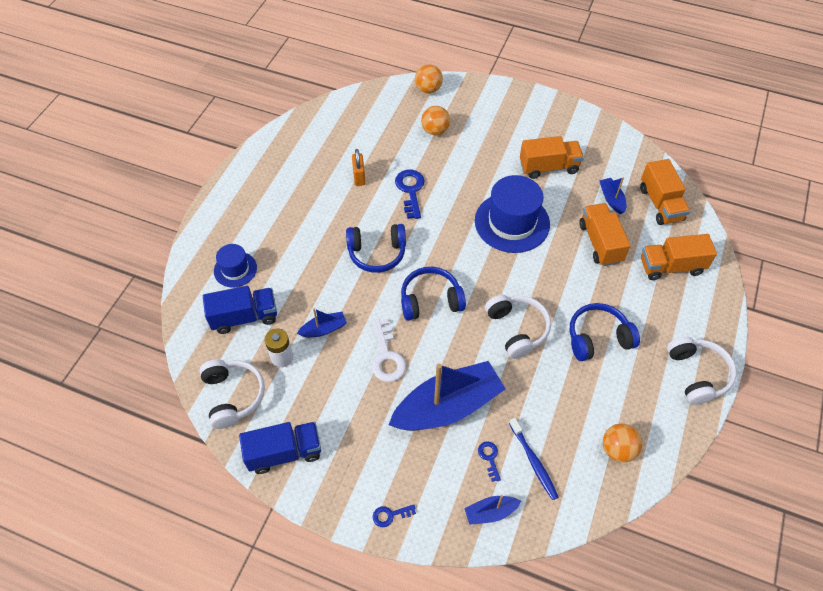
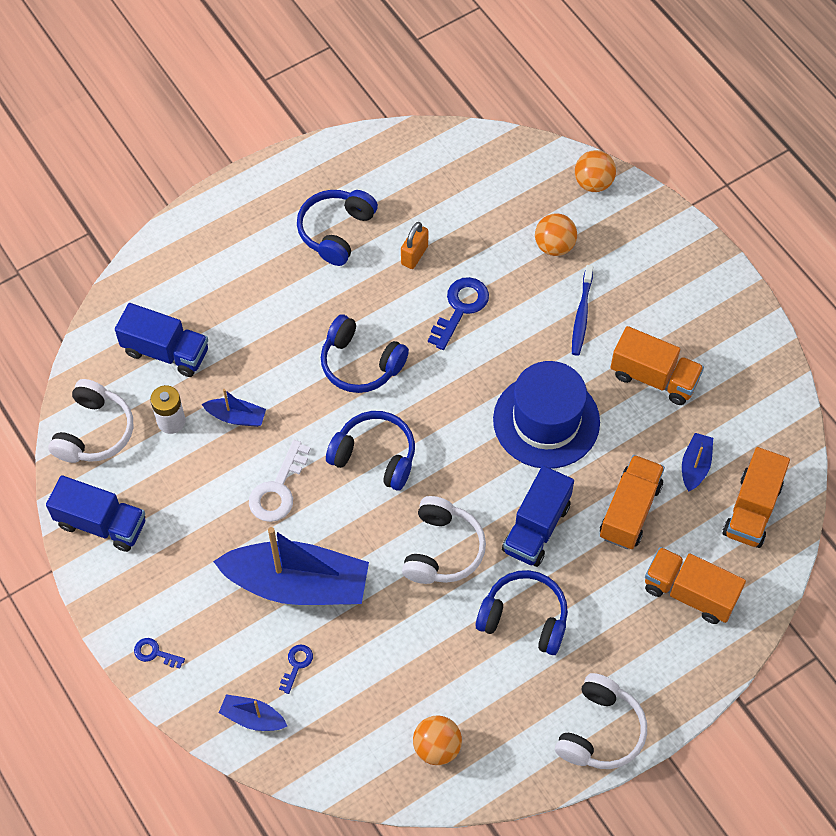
camera: 35 degrees right, 5 degrees up
blue hat [214,244,257,288] -> none
blue toothbrush [509,418,558,500] -> blue toothbrush moved to [572,265,593,356]
none -> blue headphones [297,190,378,266]
none -> blue truck [502,466,574,567]

